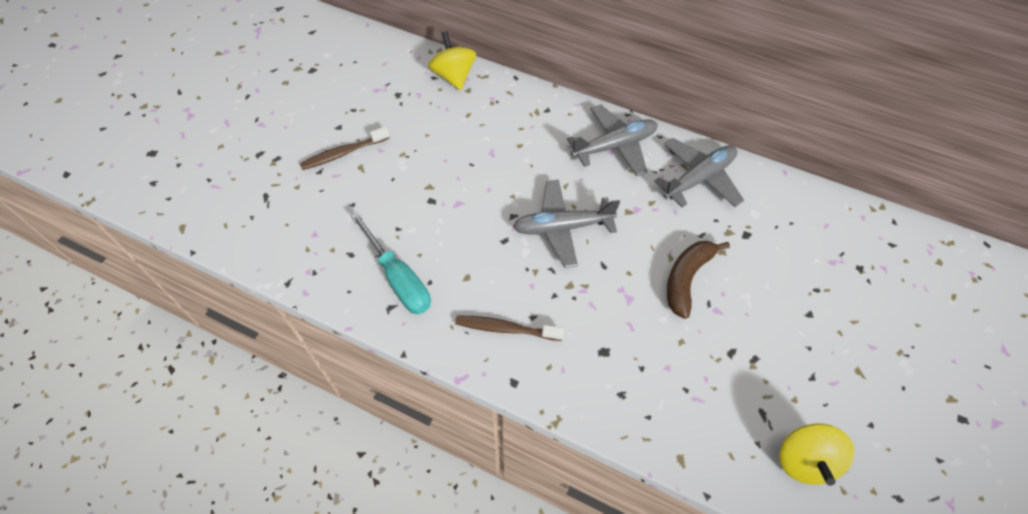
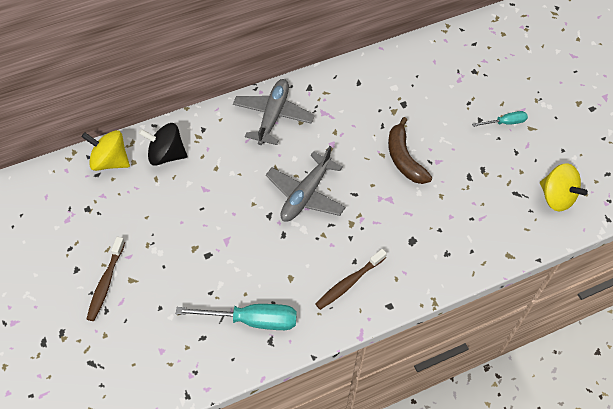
camera: 50 degrees left, 0 degrees up
grey plane [654,138,744,208] -> none
none -> black spinning top [138,123,187,166]
none -> turquoise screwdriver [472,111,528,127]

